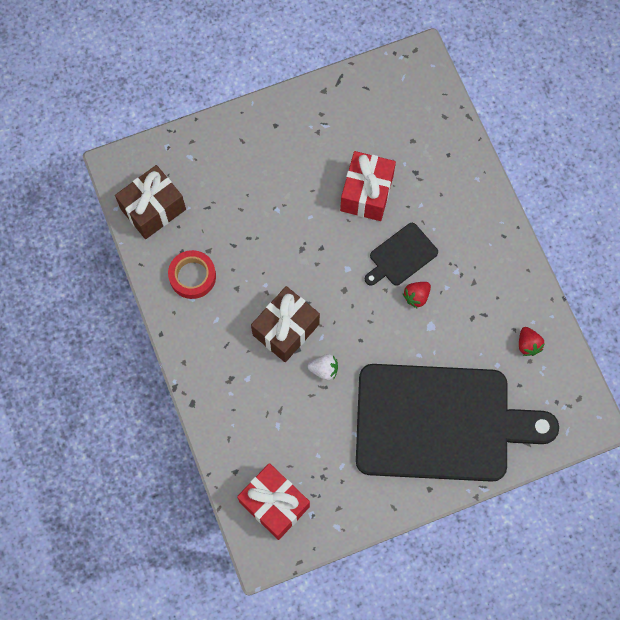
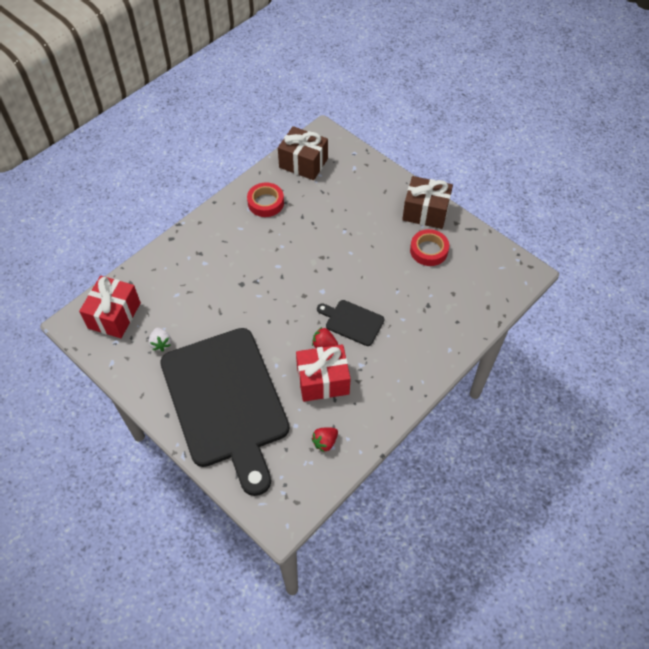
camera: 65 degrees right, 15 degrees down
brown gift [251,286,320,362] -> brown gift moved to [402,176,453,229]
white strawberry [308,354,338,380] -> white strawberry moved to [148,328,171,351]
red gift [340,151,396,221] -> red gift moved to [296,344,351,402]
none -> red tape [410,229,449,266]

